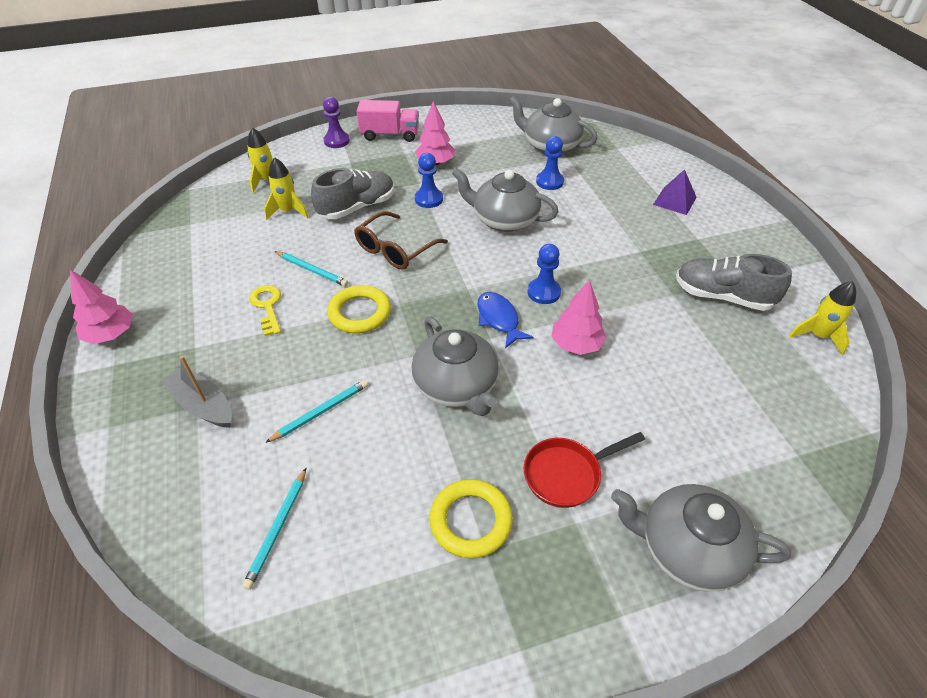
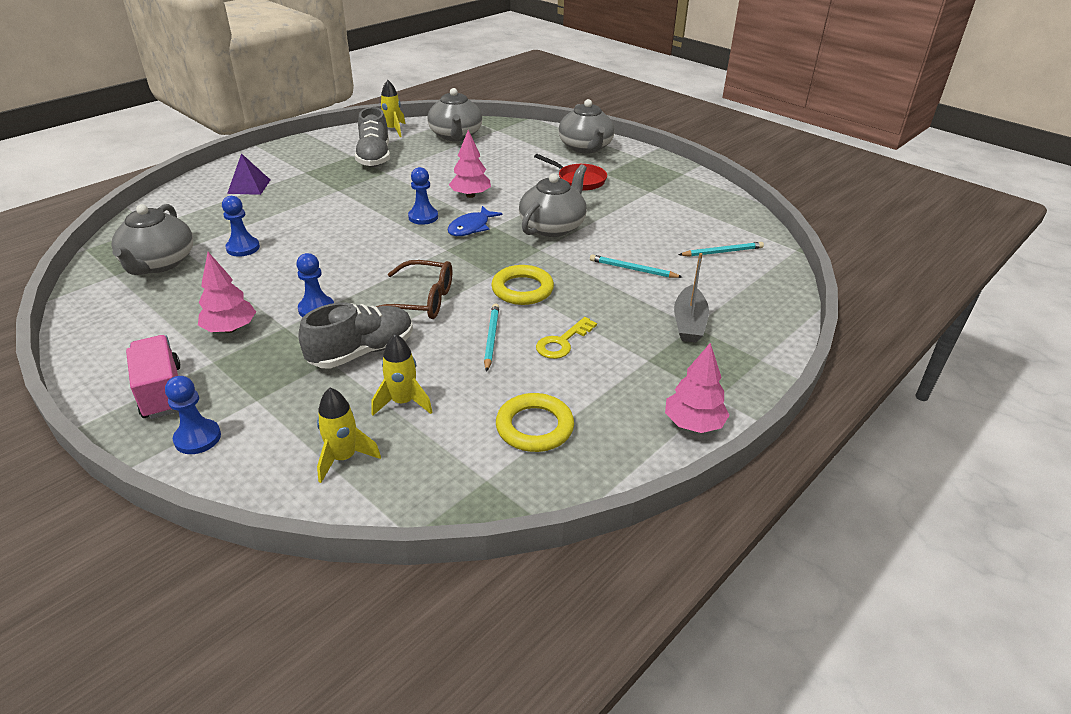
camera: 120 degrees left, 10 degrees down
grey shoe [311,168,394,219] -> grey shoe turned 120 degrees clockwise [299,302,413,369]
purple pawn [323,97,350,148] -> blue pawn [165,376,221,454]
yellow ring [429,479,513,558] -> yellow ring moved to [496,393,574,452]
grey teapot [452,168,559,232] -> grey teapot moved to [427,88,482,141]

